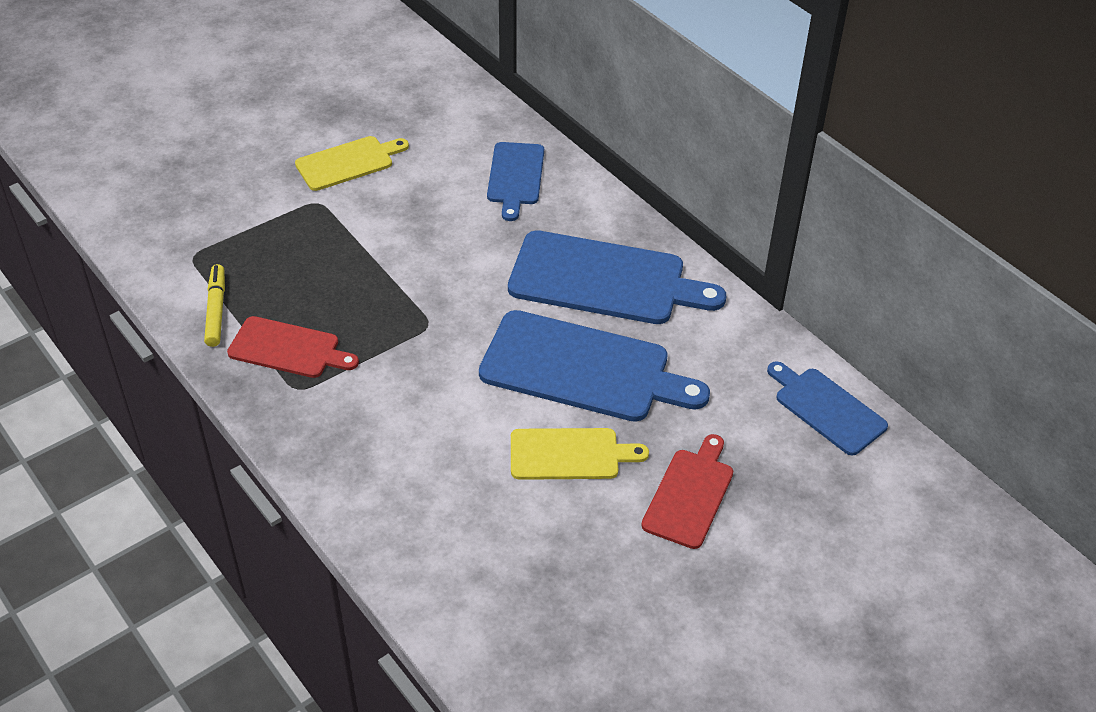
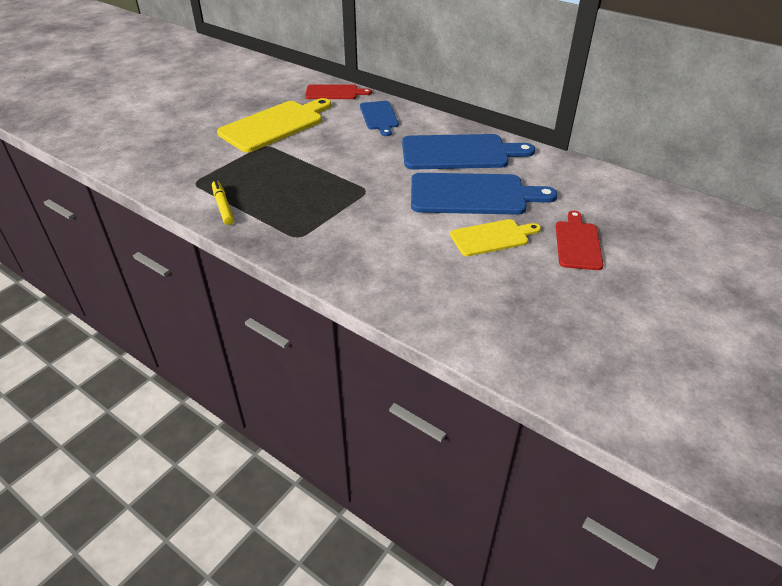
camera: 15 degrees left, 5 degrees down
red cutting board [227,316,359,378] -> red cutting board moved to [305,84,372,99]
yellow cutting board [295,136,409,191] -> yellow cutting board [217,98,331,152], size x1.73
blue cutting board [767,361,888,455] -> none

